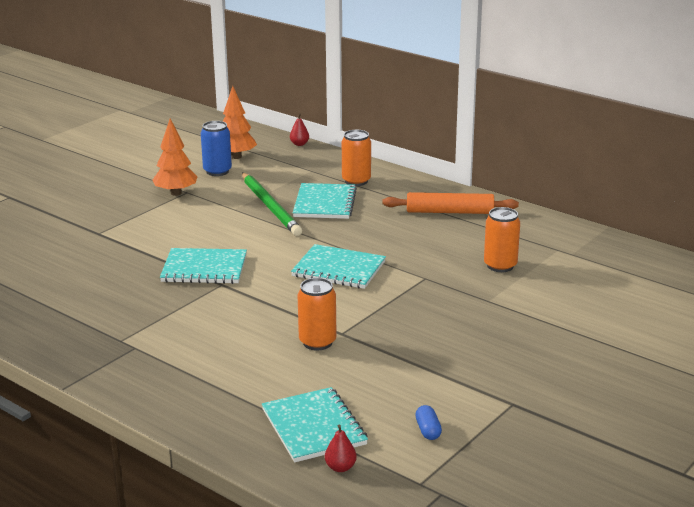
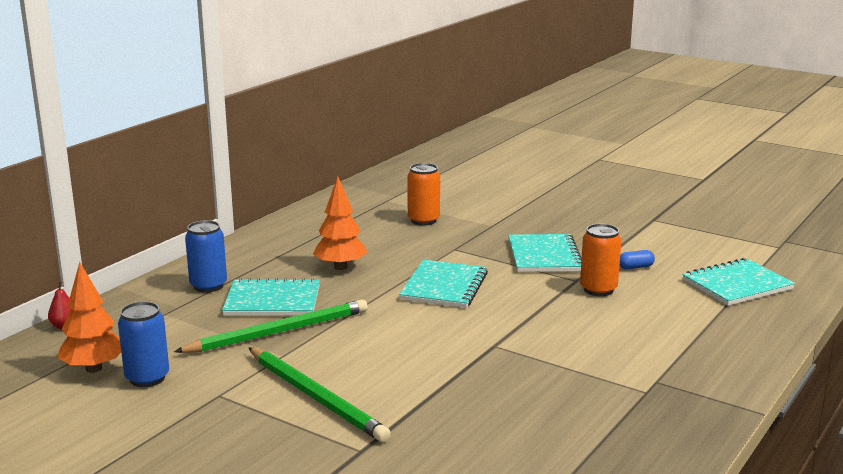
camera: 95 degrees left, 5 degrees down
orange tree [152,119,197,196] -> orange tree moved to [313,177,367,270]
turquoise notebook [160,248,247,284] -> turquoise notebook moved to [508,234,581,272]
red pear [325,424,357,472] -> none
orange can [342,130,371,186] -> blue can [185,220,227,292]
orange rolling pin [383,192,519,214] -> none
blue capsule [415,405,442,440] -> blue capsule moved to [620,250,655,269]
none -> green pencil [249,348,391,442]

